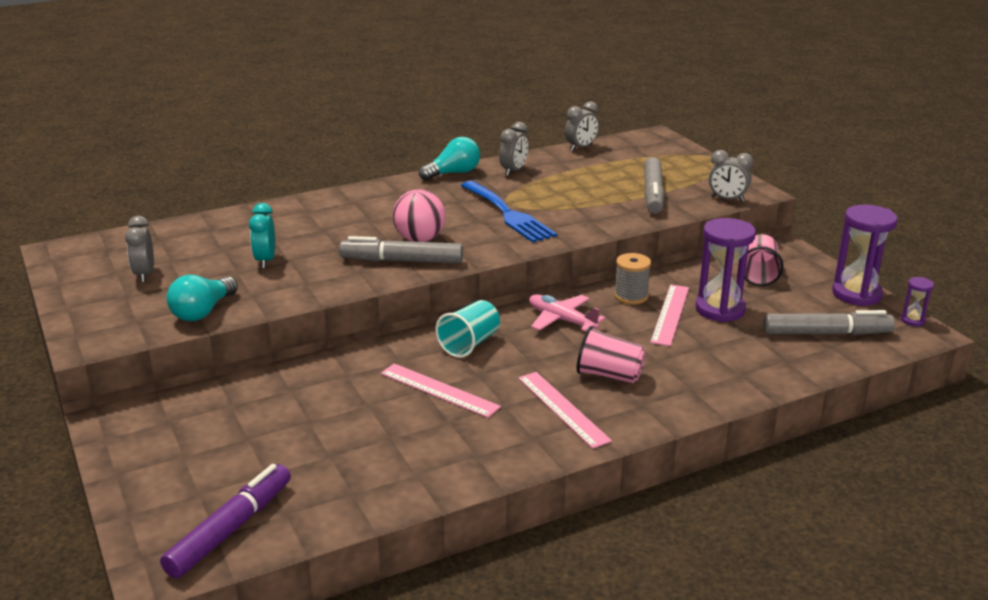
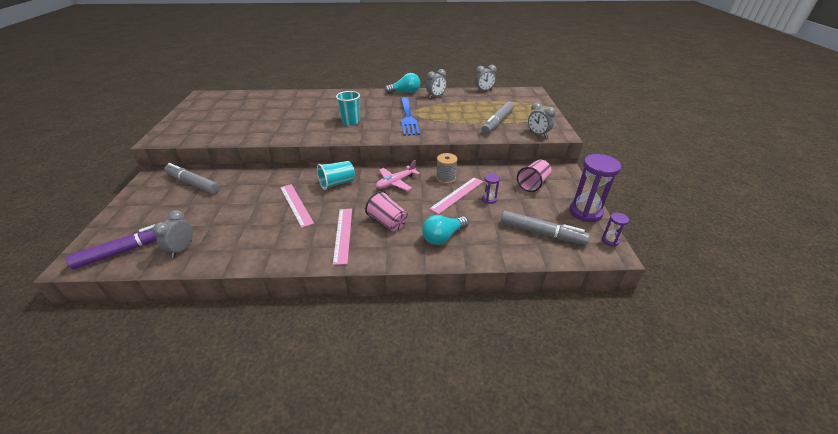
camera: 25 degrees right, 10 degrees up
grey clock [125,216,154,283] -> grey clock moved to [152,210,193,258]
turquoise light bulb [166,275,238,321] -> turquoise light bulb moved to [422,215,469,245]
turquoise clock [249,203,275,268] -> none
grey marker [339,236,463,264] -> grey marker moved to [164,163,220,194]
pink ball [393,189,446,242] -> turquoise cup [336,91,360,126]
pink plane [529,294,605,332] -> pink plane turned 105 degrees counterclockwise [376,160,420,191]
purple hourglass [695,218,756,322] -> purple hourglass [482,174,500,204], size x0.47

